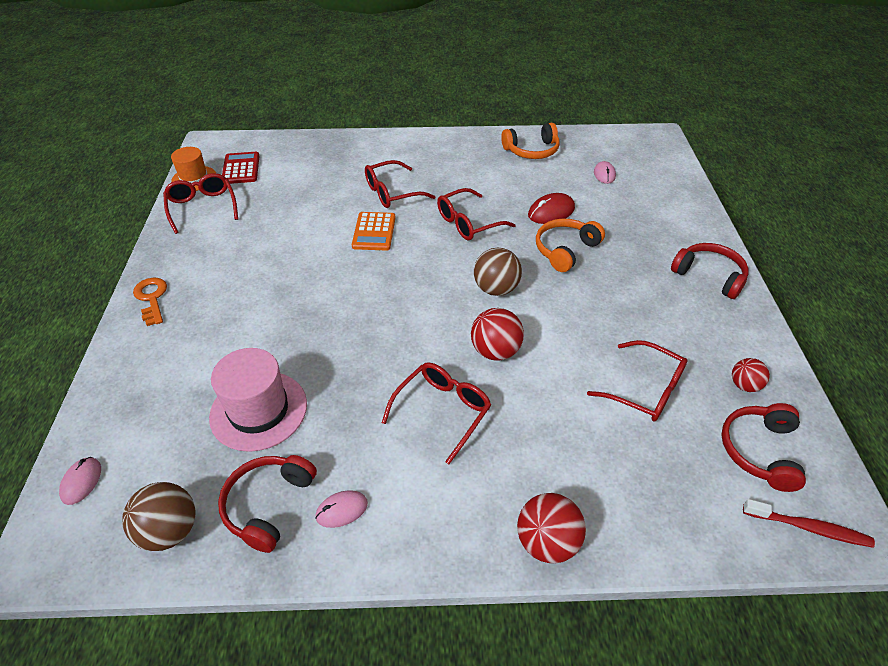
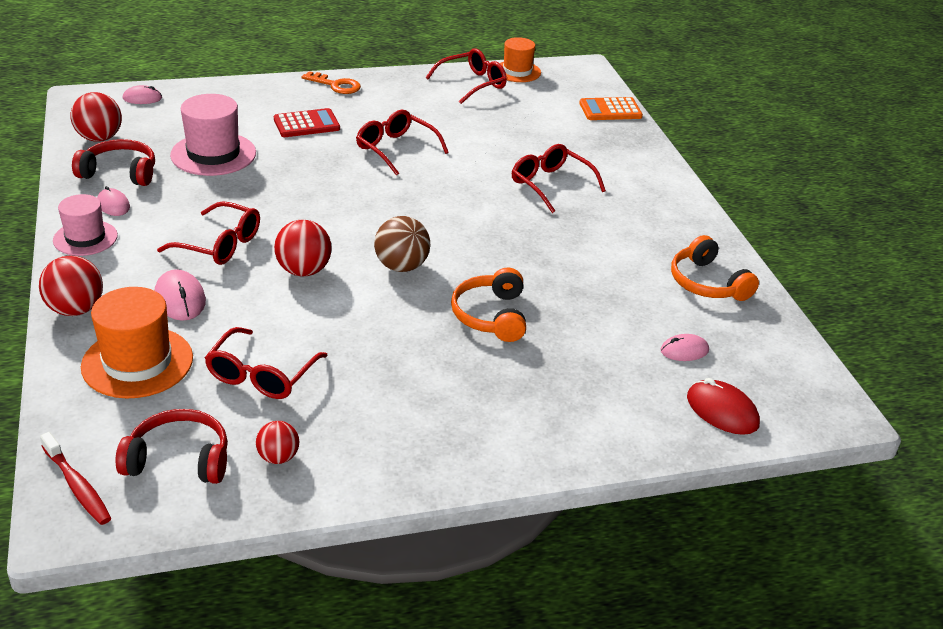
camera: 75 degrees right, 10 degrees down
brown ball [122,482,196,551] -> red ball [70,92,122,142]
orange key [133,278,167,326] -> orange key turned 60 degrees clockwise [302,71,361,94]
red calculator [222,152,260,184] -> red calculator moved to [274,108,340,137]
orange calculator [352,212,396,251] -> orange calculator moved to [579,97,643,120]
red glasses [437,188,515,240] -> red glasses moved to [356,110,449,176]
red mouse [528,193,575,224] -> red mouse moved to [687,378,760,435]
orange headphones [536,219,605,272] -> orange headphones turned 120 degrees counterclockwise [451,268,526,342]
red headphones [671,243,749,299] -> none
red toothbrush [743,499,875,548] -> red toothbrush turned 45 degrees counterclockwise [40,432,111,525]
none -> pink hat [53,194,118,256]
none -> orange hat [81,287,193,398]
none -> pink mouse [154,269,206,321]

